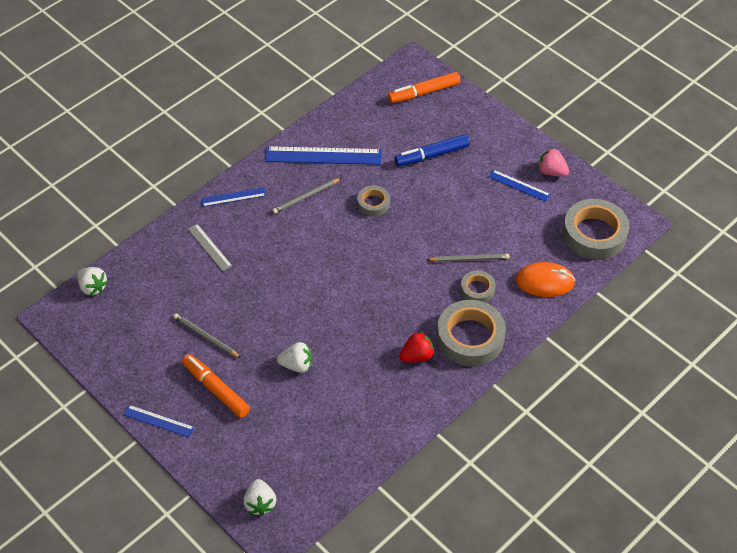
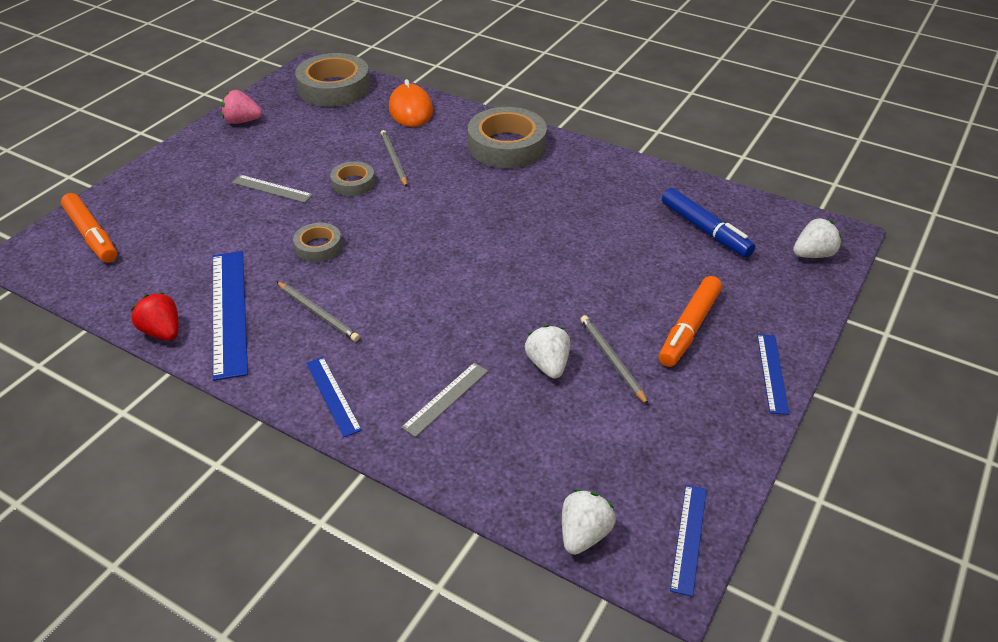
camera: 105 degrees left, 10 degrees down
grey pencil [174,313,241,358] -> grey pencil turned 135 degrees clockwise [581,315,649,406]
white strawberry [277,342,312,373] -> white strawberry moved to [525,325,570,379]
blue marker [394,134,470,166] -> blue marker moved to [662,188,755,258]
red strawberry [399,331,434,362] -> red strawberry moved to [131,293,179,340]
grey tape [461,271,496,303] -> grey tape moved to [330,161,375,196]
blue ruler [489,170,551,202] -> blue ruler moved to [670,485,707,597]
pink strawberry [538,148,569,176] -> pink strawberry turned 75 degrees clockwise [221,90,262,124]
none -> grey ruler [232,175,313,203]

